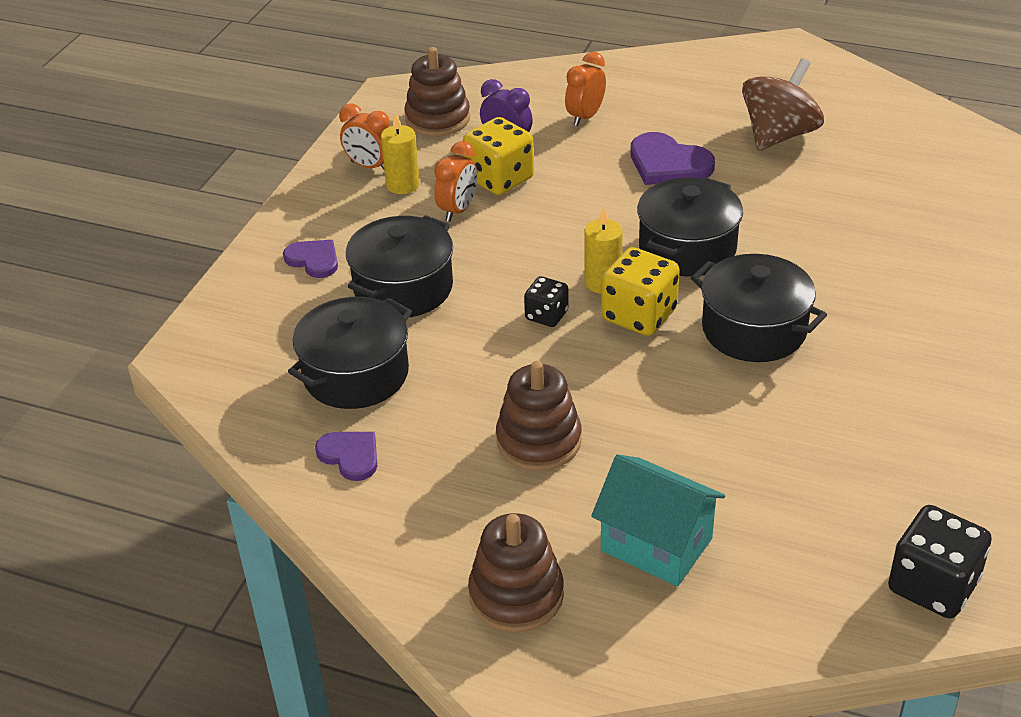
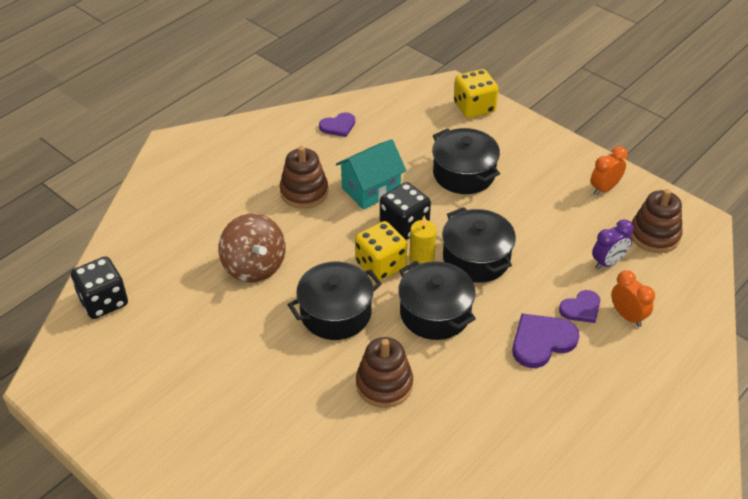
camera: 110 degrees right, 5 degrees up
purple heart [283,240,338,278] -> purple heart moved to [559,290,600,323]
black pot [288,297,412,409] -> black pot moved to [442,207,516,283]
yellow candle [381,113,420,194] -> none
orange clock [434,141,478,222] -> none
yellow dice [463,117,534,195] -> yellow dice moved to [454,69,498,118]
brown stacking toy [468,513,564,633] -> brown stacking toy moved to [356,337,413,408]
black dice [524,276,569,327] -> black dice [380,182,431,240], size x1.71
turquoise house [591,454,725,586] -> turquoise house moved to [336,139,407,210]
brown spinning top [742,58,824,151] -> brown spinning top moved to [218,213,286,282]

